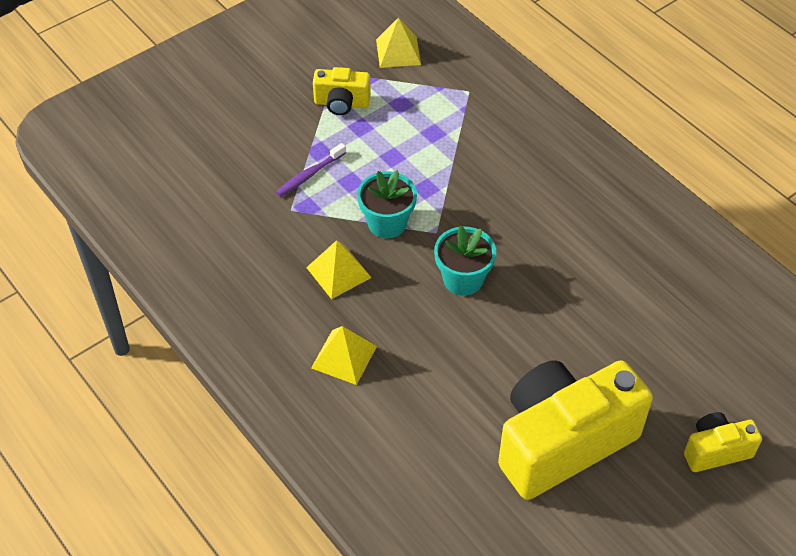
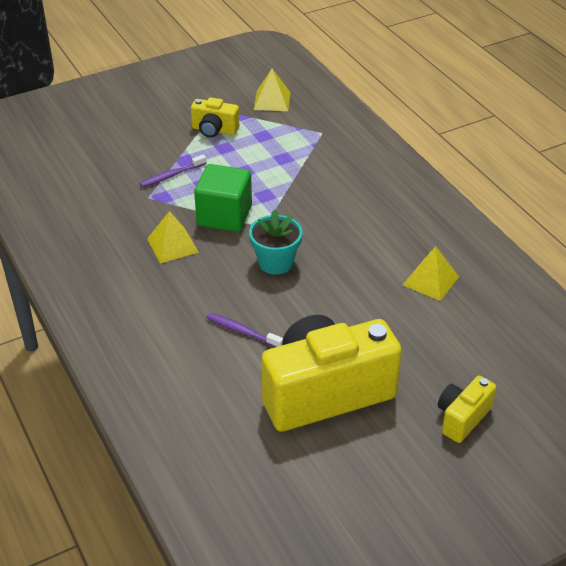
camera: 10 degrees right, 10 degrees down
yellow pyramid [311,326,377,385] -> yellow pyramid moved to [403,246,459,301]
turquoise flower pot [357,170,417,238] -> green cube [194,164,252,232]
yellow camera [684,412,762,472] -> yellow camera turned 45 degrees counterclockwise [438,376,496,443]
none -> purple toothbrush [206,313,283,348]

